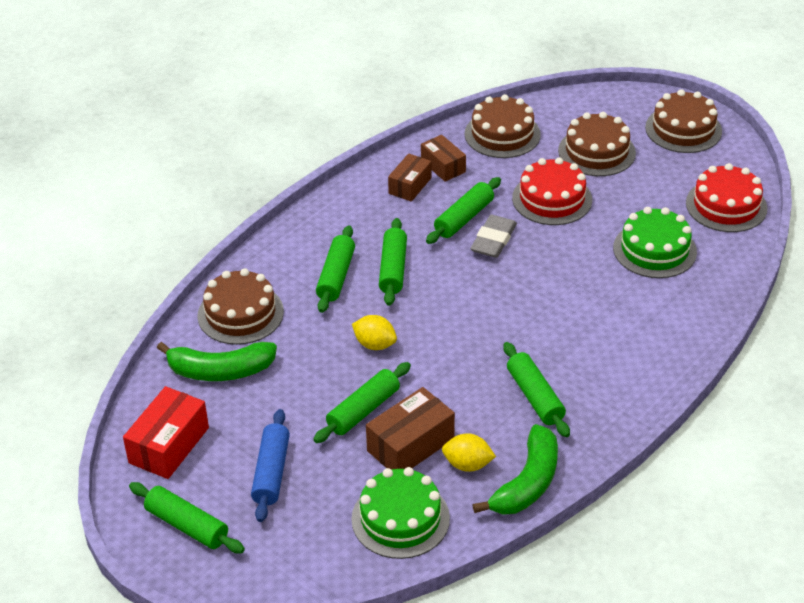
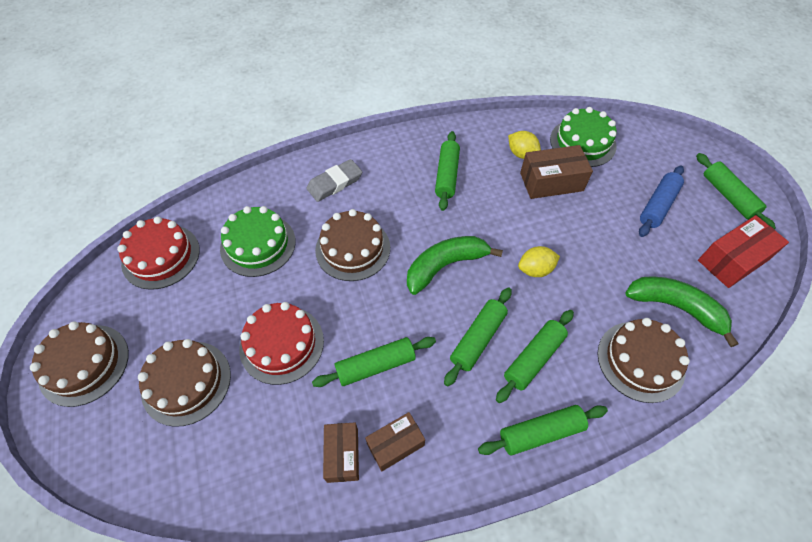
camera: 150 degrees left, 15 degrees up
green rolling pin [313,362,411,443] -> green rolling pin moved to [478,405,608,456]
yellow lemon [352,315,397,350] -> yellow lemon turned 75 degrees counterclockwise [518,246,560,277]
brown cake [465,94,541,158] -> brown cake moved to [315,209,390,281]
grey eraser [470,215,517,258] -> grey eraser moved to [306,159,362,202]
green banana [473,424,558,515] -> green banana moved to [407,236,503,295]

